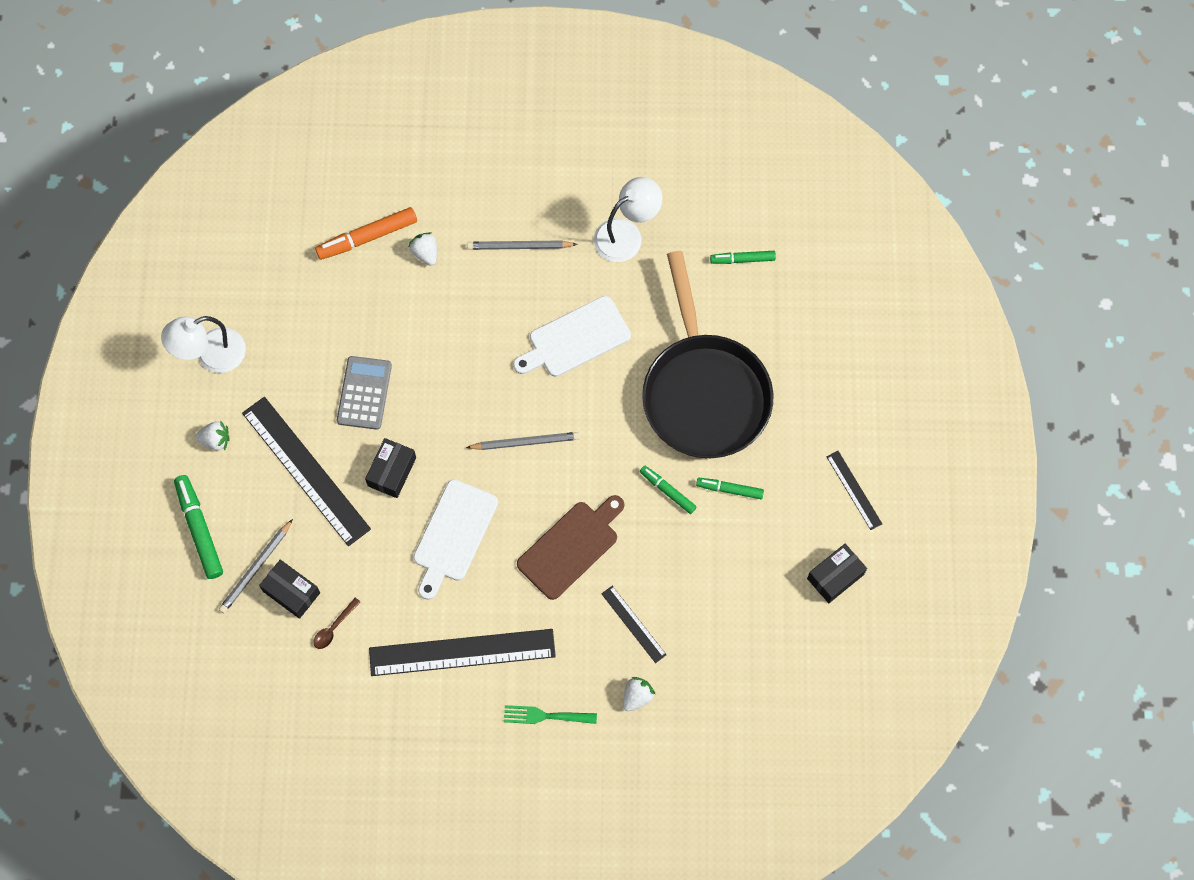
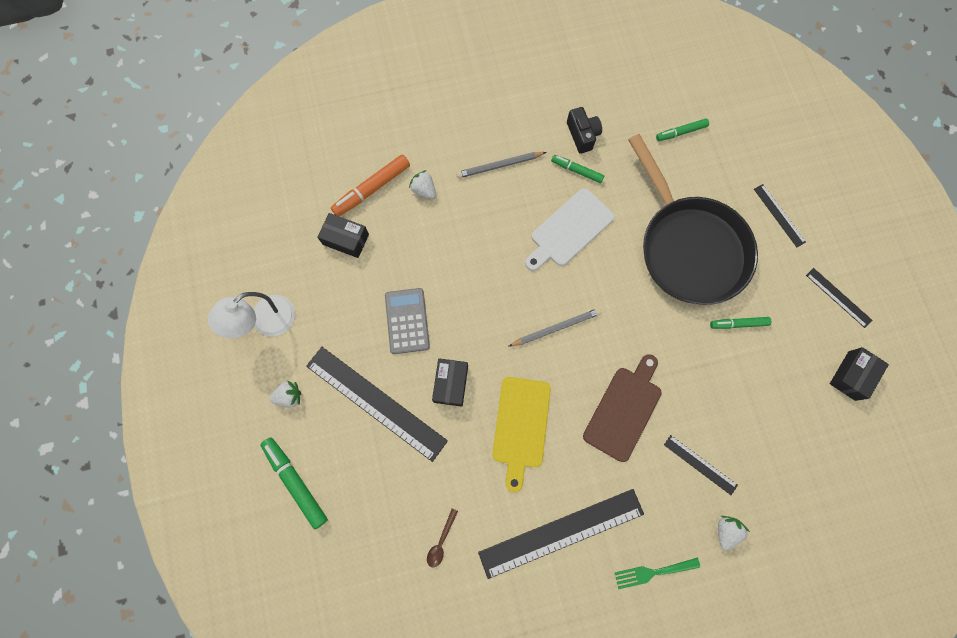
camera: 15 degrees left, 5 degrees up
grey pencil [219,519,293,613] -> none
black box [259,560,320,619] -> black box moved to [317,213,369,258]
white cutting board [413,479,498,600] -> yellow cutting board [492,377,551,492]
white lamp [594,177,662,262] -> black camera [567,107,602,154]
green marker [640,466,697,514] -> green marker moved to [551,155,604,183]
none -> black ruler [754,184,806,247]

